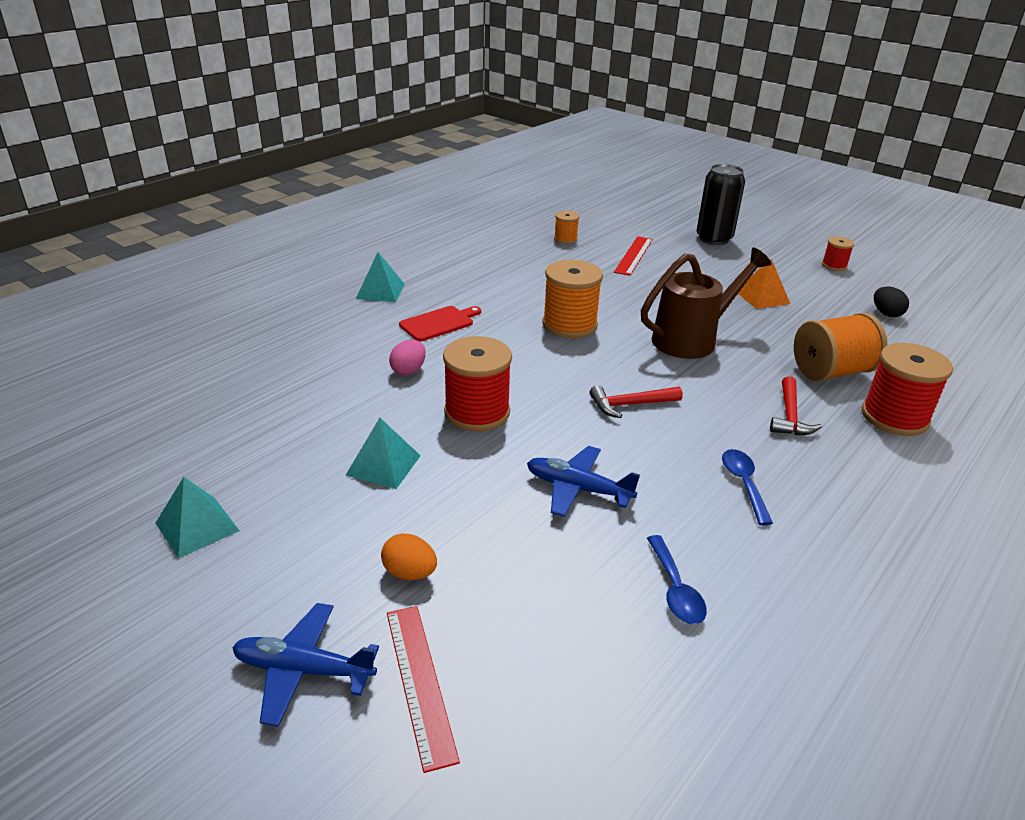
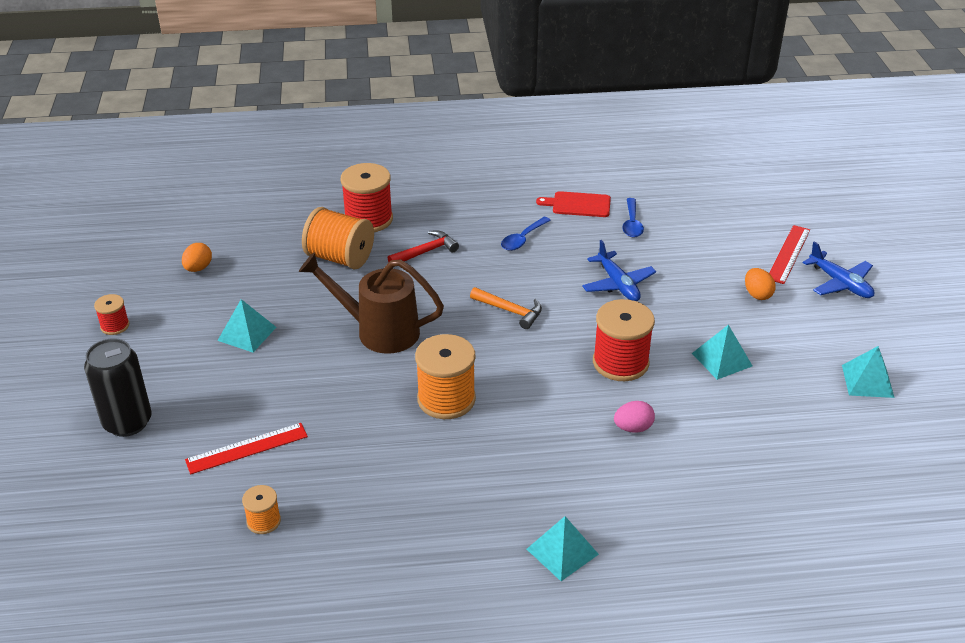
camera: 135 degrees left, 5 degrees up
red cutting board [399,306,481,341] -> red cutting board moved to [536,191,611,217]
red hammer [590,385,683,418] -> orange hammer [470,287,542,329]
blue spoon [647,535,707,624] -> blue spoon turned 150 degrees clockwise [622,198,644,238]
orange pyramid [738,259,790,309] -> turquoise pyramid [217,299,276,353]
black egg [874,287,909,317] -> orange egg [182,243,212,272]

